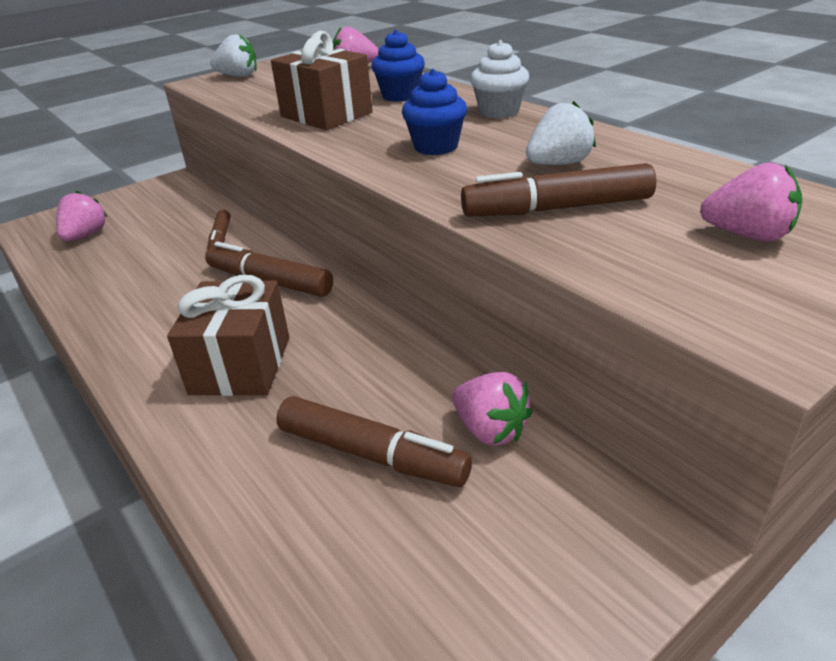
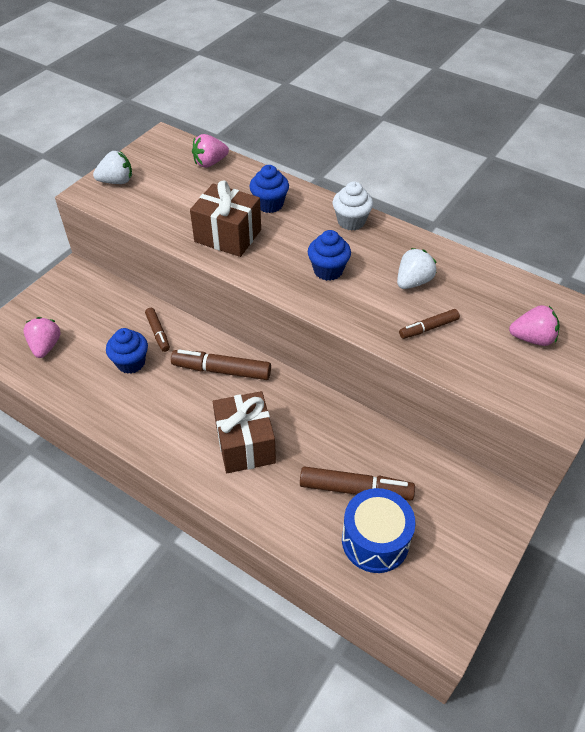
camera: 20 degrees left, 15 degrees up
pink strawberry [452,372,533,446] -> none
brown marker [461,163,656,216] -> brown marker [399,309,460,339], size x0.59
none -> blue cupcake [106,328,148,374]
none -> blue drum [342,488,416,573]

